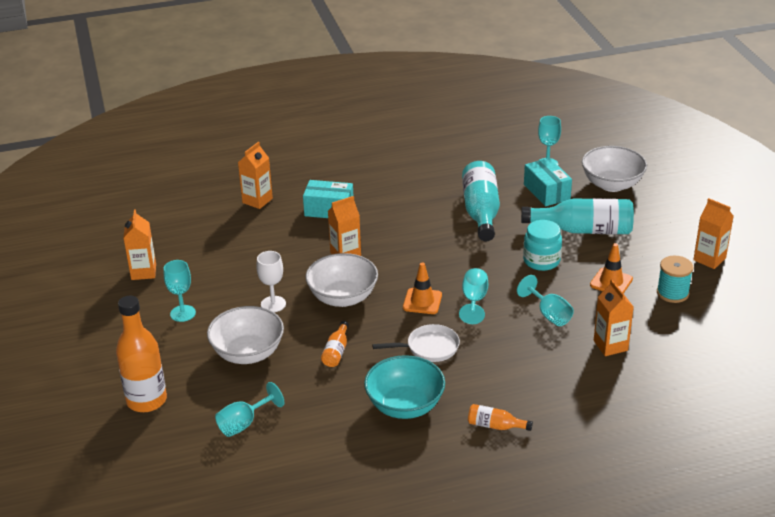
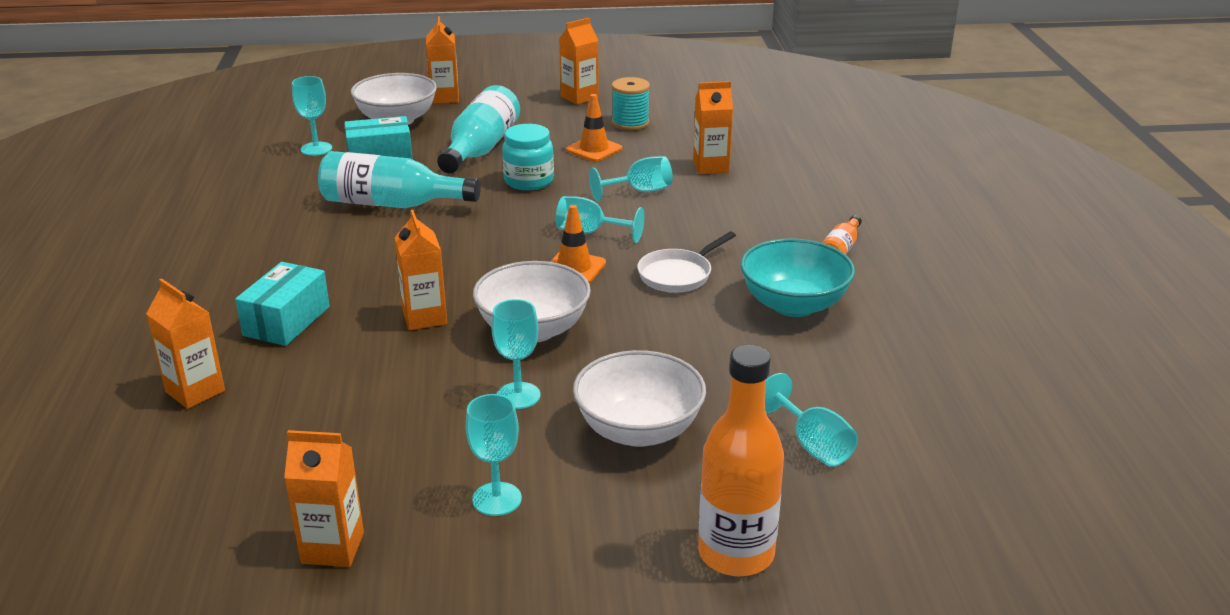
camera: 80 degrees left, 5 degrees down
white goblet [256,251,286,312] -> turquoise goblet [491,299,540,409]
orange bottle [321,321,349,367] -> none
white pan [372,324,460,362] -> white pan turned 135 degrees counterclockwise [637,232,736,293]
none -> orange carton [426,16,459,104]

